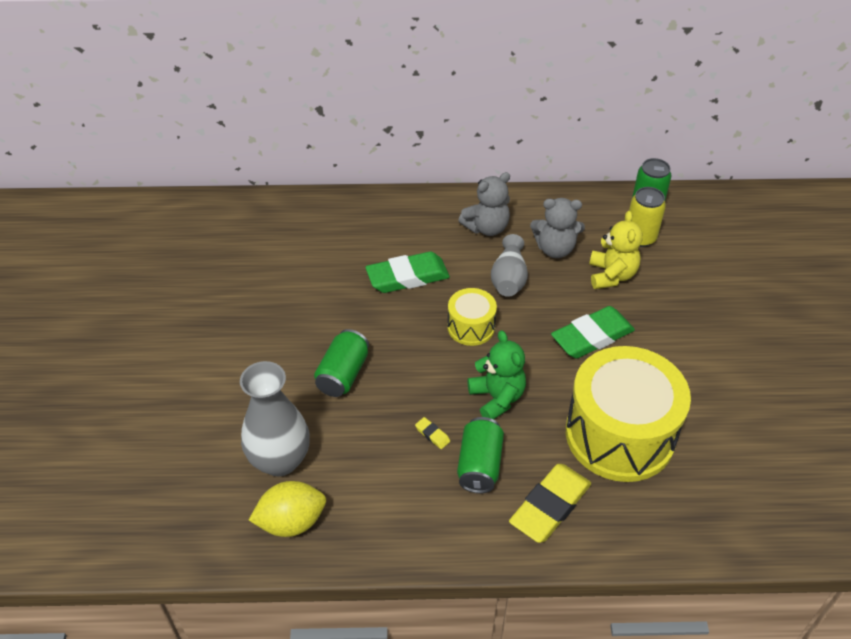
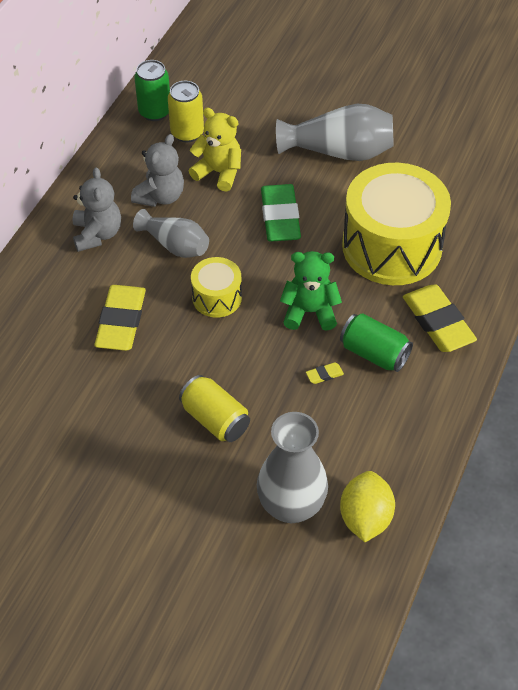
camera: 65 degrees left, 5 degrees up
green can [314,329,369,397] -> yellow can [179,375,250,442]
green eraser [365,252,450,293] -> yellow eraser [95,285,146,351]
none -> grey vase [276,104,393,161]

